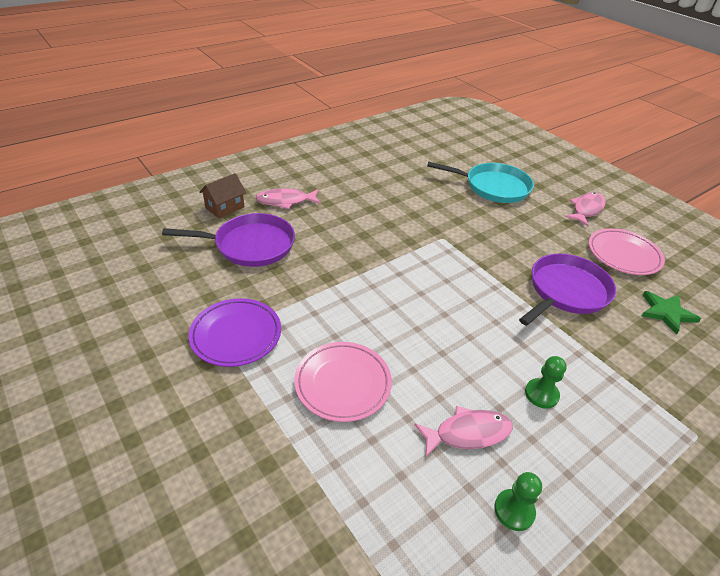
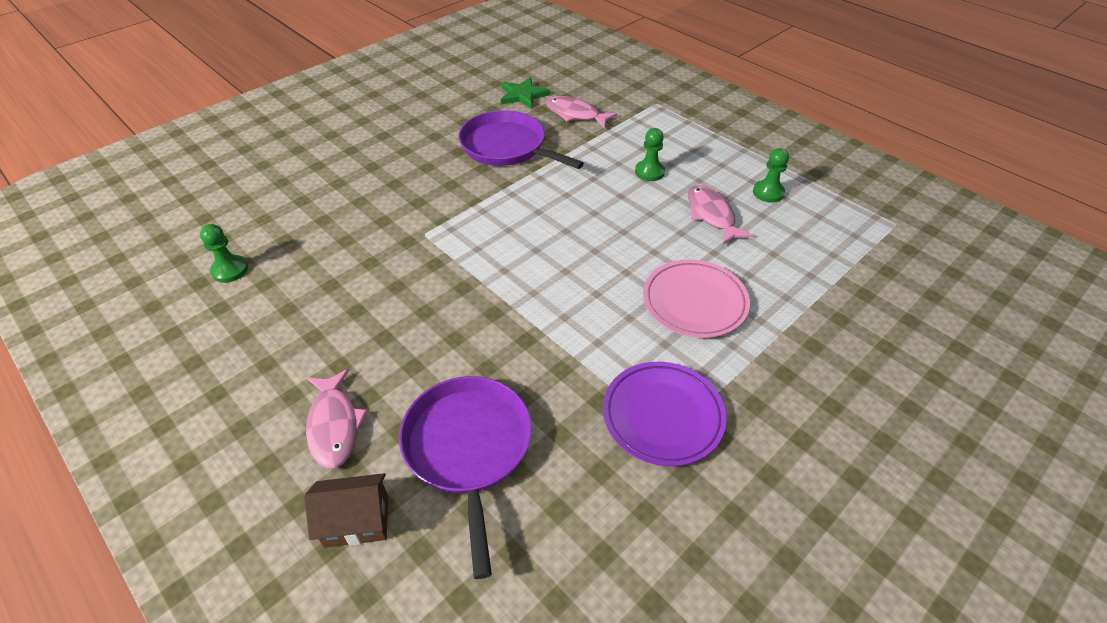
camera: 95 degrees left, 5 degrees up
brown house [199,173,246,218] -> brown house turned 45 degrees counterclockwise [304,473,388,548]
turquoise pan [427,161,534,203] -> none
pink fish [565,192,606,226] -> pink fish moved to [545,96,617,128]
pink plate [589,228,665,275] -> none
none -> green pawn [200,224,248,283]

